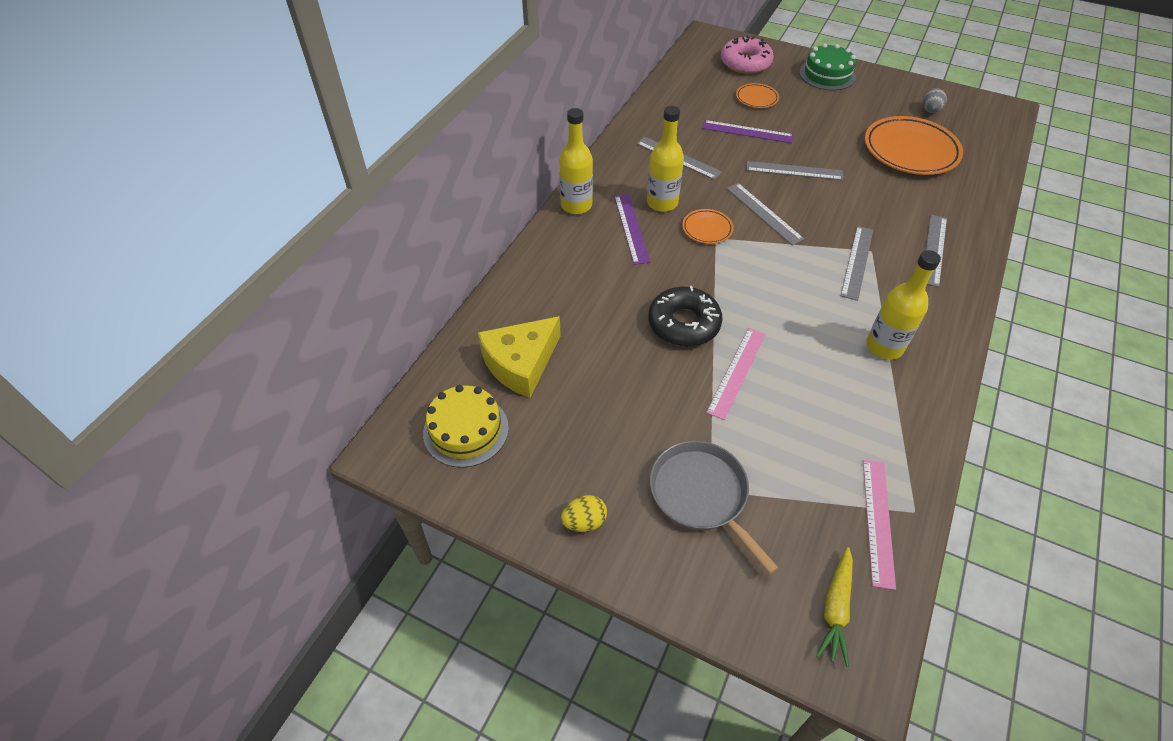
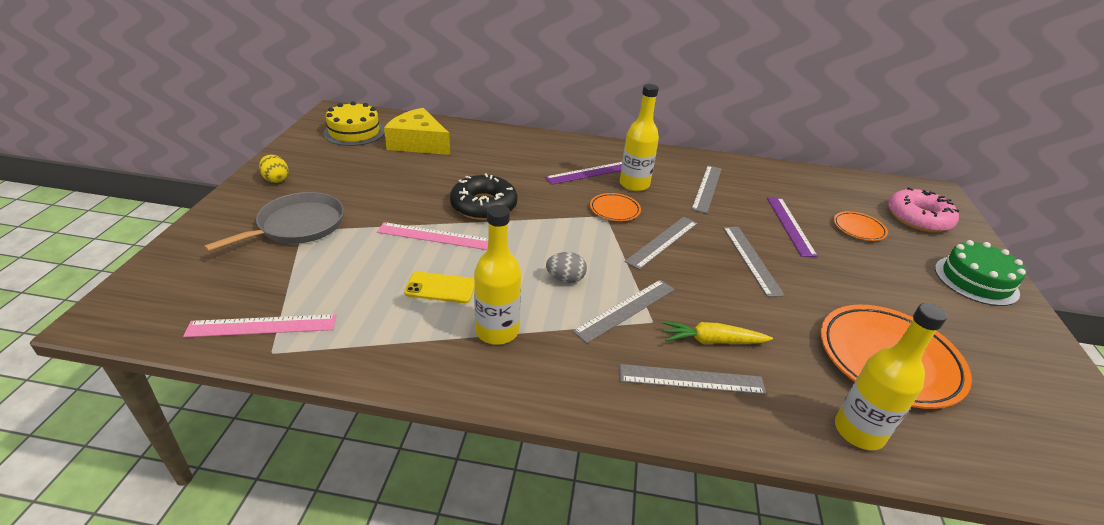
camera: 70 degrees right, 15 degrees down
yellow bottle [559,108,593,214] -> yellow bottle moved to [835,303,947,450]
yellow carrot [816,547,853,667] -> yellow carrot moved to [662,321,773,344]
grey ruler [841,226,873,301] -> grey ruler turned 45 degrees counterclockwise [573,280,675,343]
grey egg [922,88,947,113] -> grey egg moved to [546,252,587,283]
none -> yellow phone [404,272,475,303]

